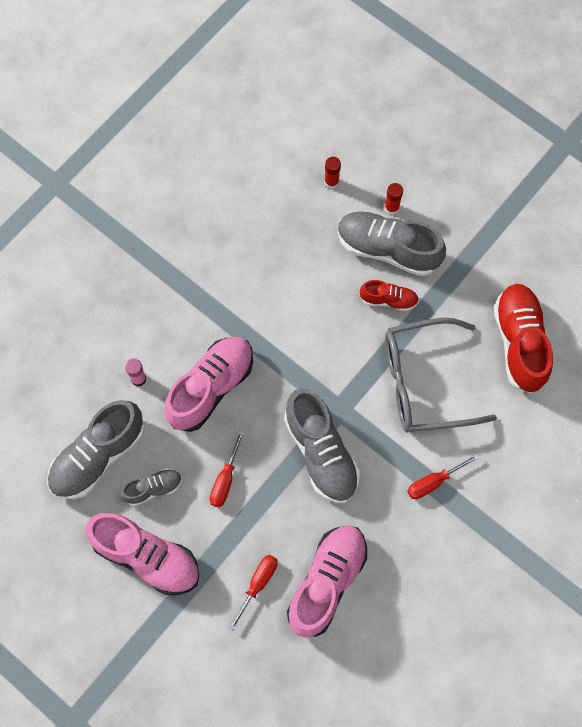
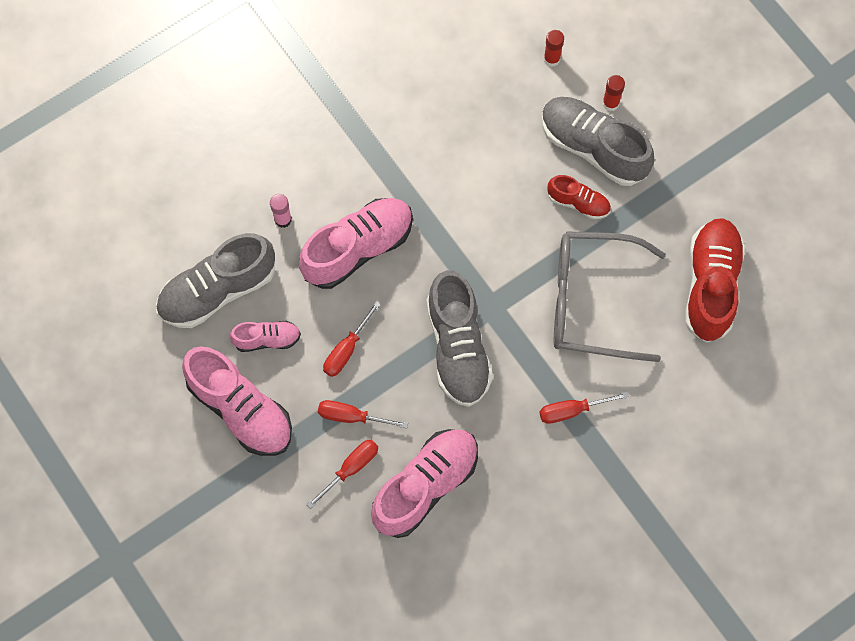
camera: 15 degrees right, 0 degrees up
grey shoe [120,468,182,506] -> pink shoe [230,321,301,352]
none -> red screwdriver [318,400,408,428]

